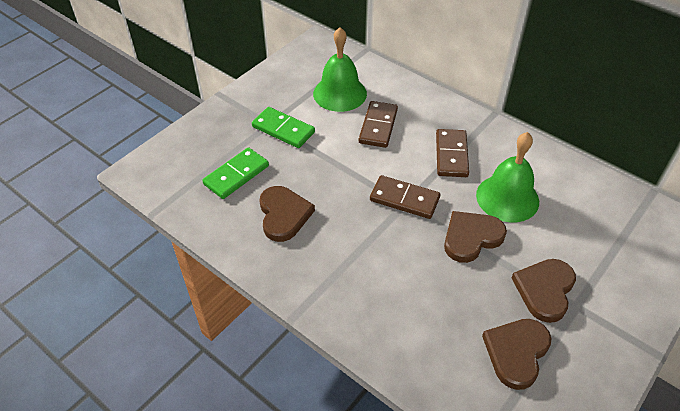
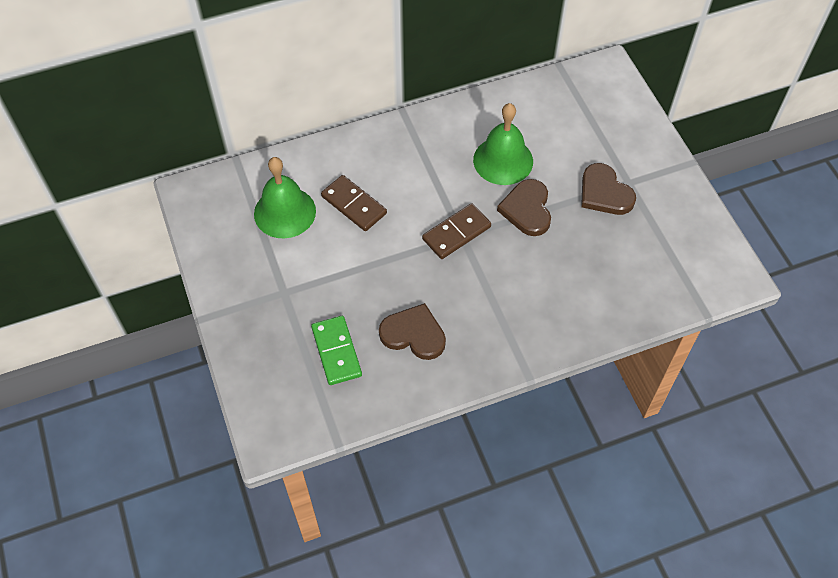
camera: 60 degrees left, 10 degrees up
green domino [252,107,315,148] -> none
brown domino [436,129,469,177] -> none
brown heart [482,319,552,390] -> none

